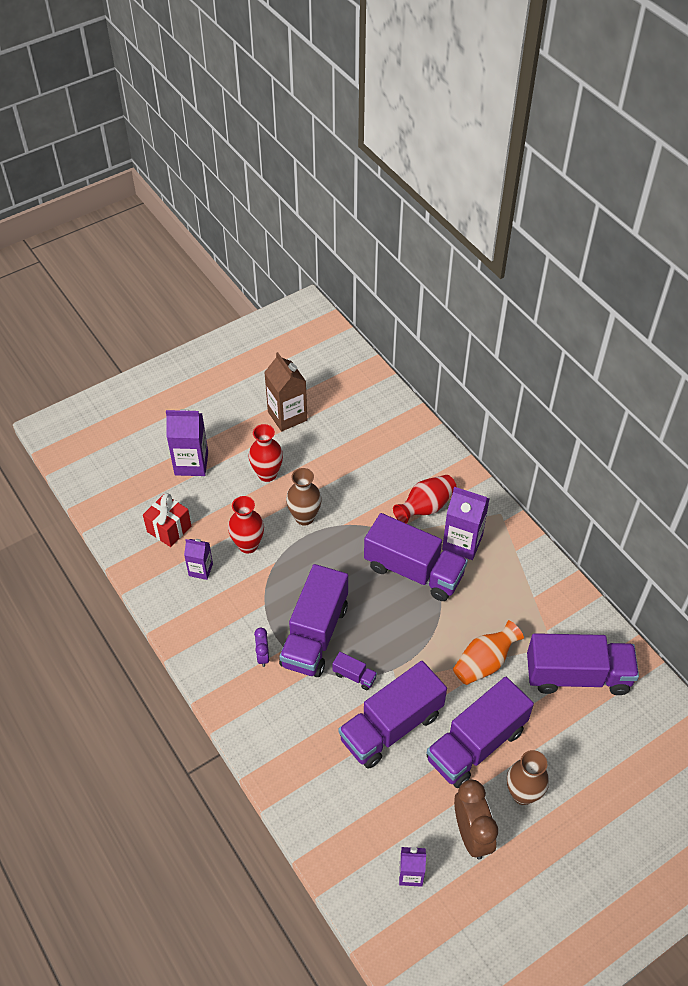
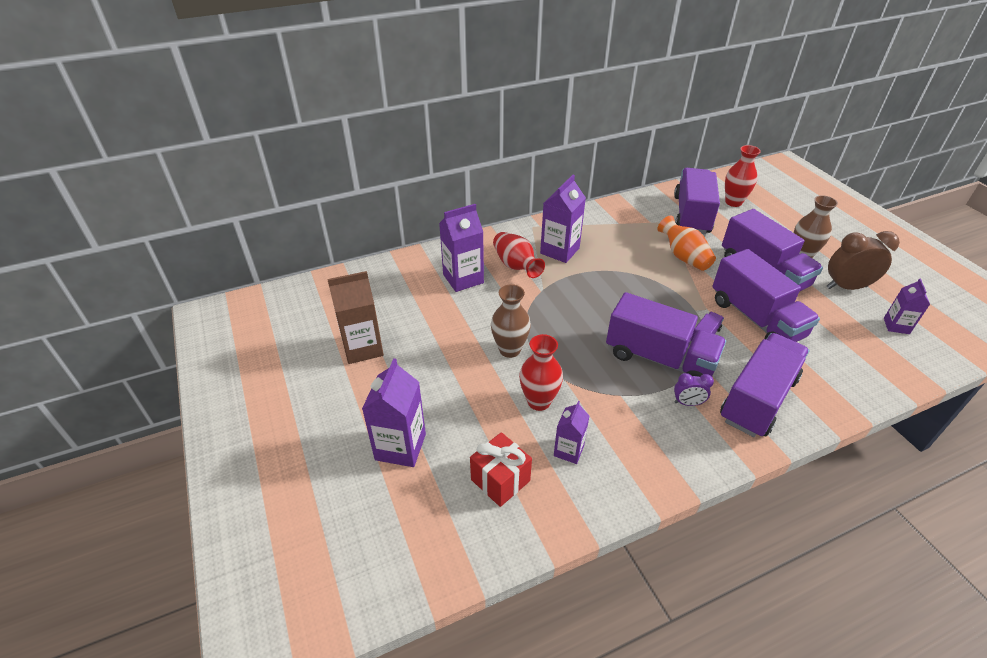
camera: 80 degrees left, 10 degrees down
red vase [248,424,283,482] -> red vase moved to [725,145,761,207]
purple truck [364,513,468,601] -> purple truck moved to [720,333,809,437]
none -> purple carton [439,204,484,292]

